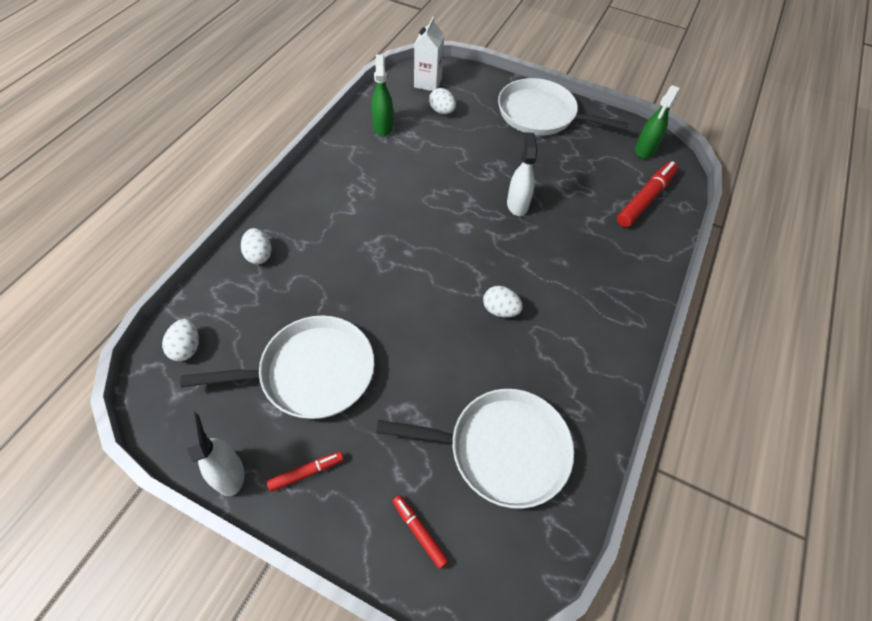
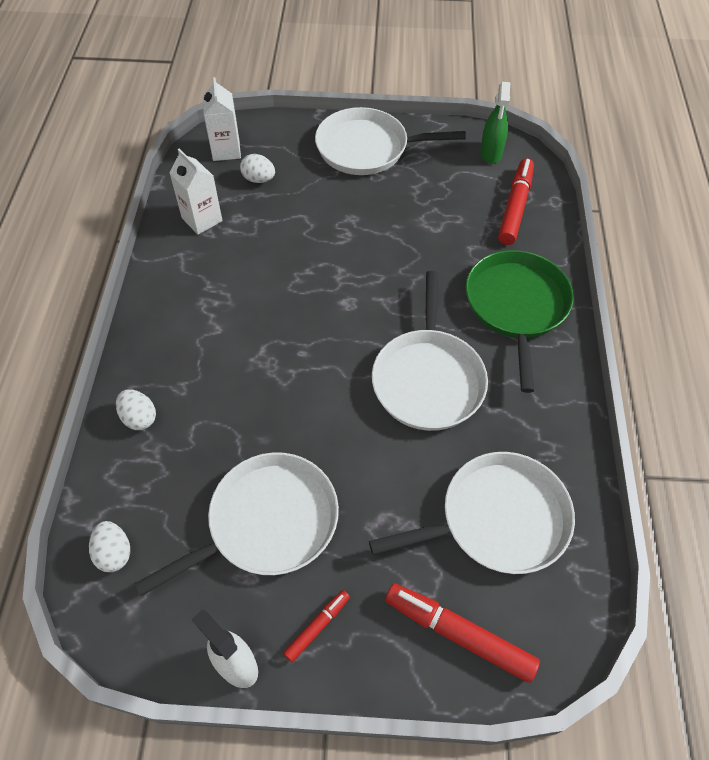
camera: 20 degrees left, 0 degrees up
green spray bottle [371,54,393,136] -> white carton [169,148,223,235]
red marker [392,495,449,569] -> red marker [385,583,540,683], size x1.86
white egg [483,286,523,318] -> white pan [372,271,488,431]
white spray bottle [507,132,537,216] -> none
none -> green pan [466,250,574,393]

